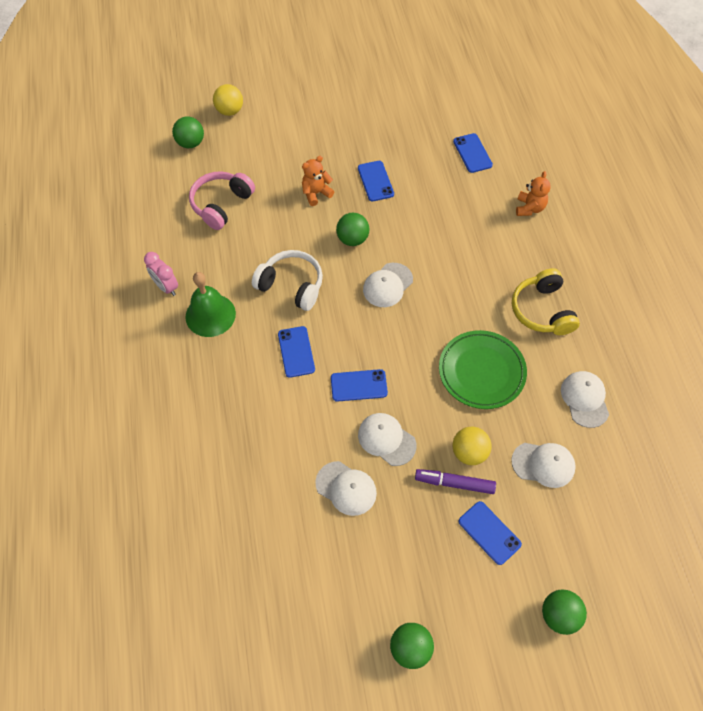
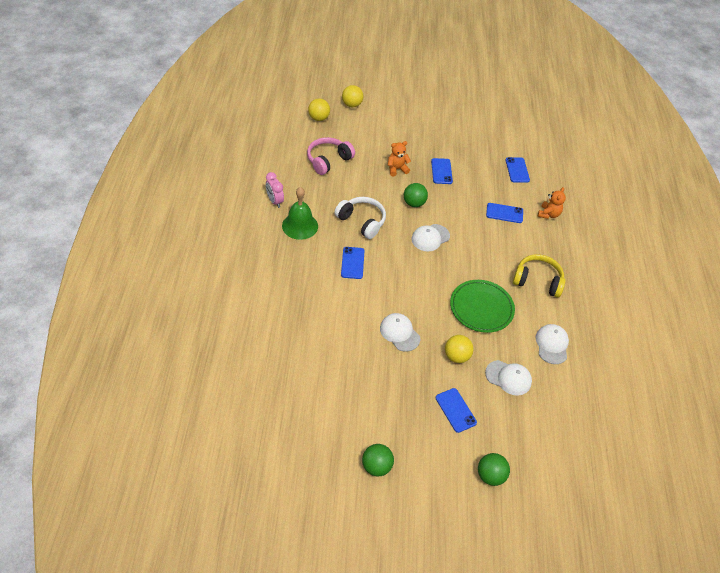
camera: 10 degrees right, 10 degrees down
green ball [172,116,204,148] -> yellow ball [308,98,330,121]
white cap [315,461,377,516] -> none
blue phone [331,369,388,402] -> blue phone moved to [486,203,523,223]
purple marker [415,469,496,494] -> none
yellow headphones [512,268,580,335] -> yellow headphones turned 105 degrees clockwise [513,254,566,298]

